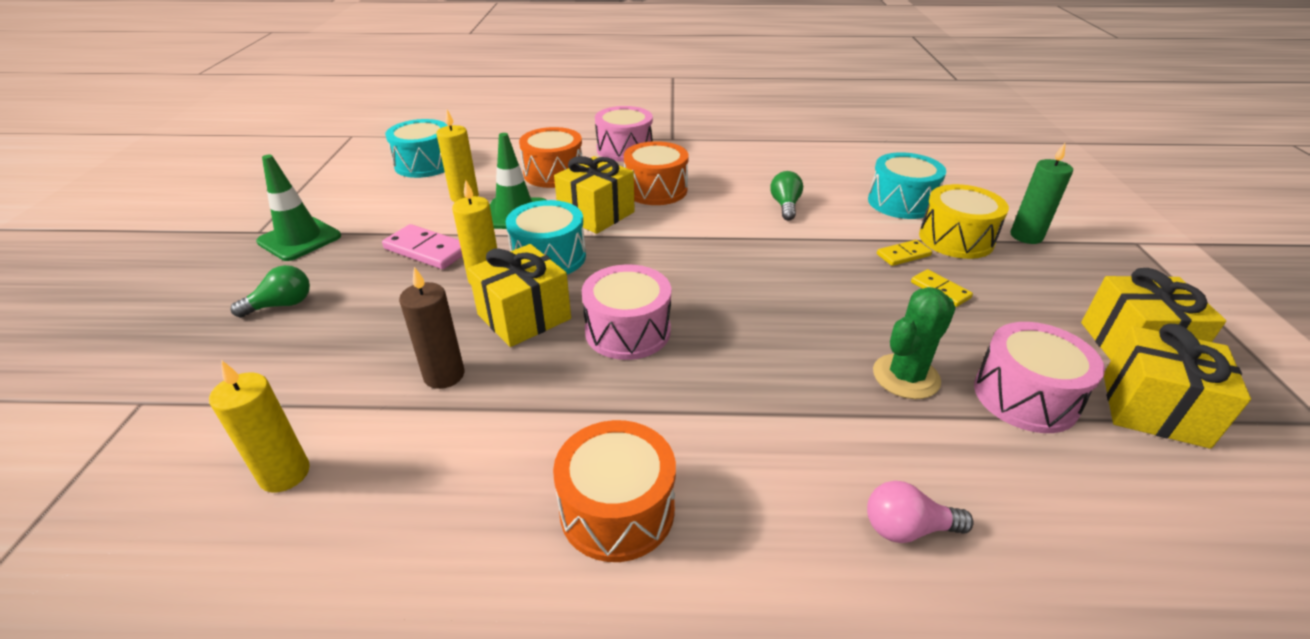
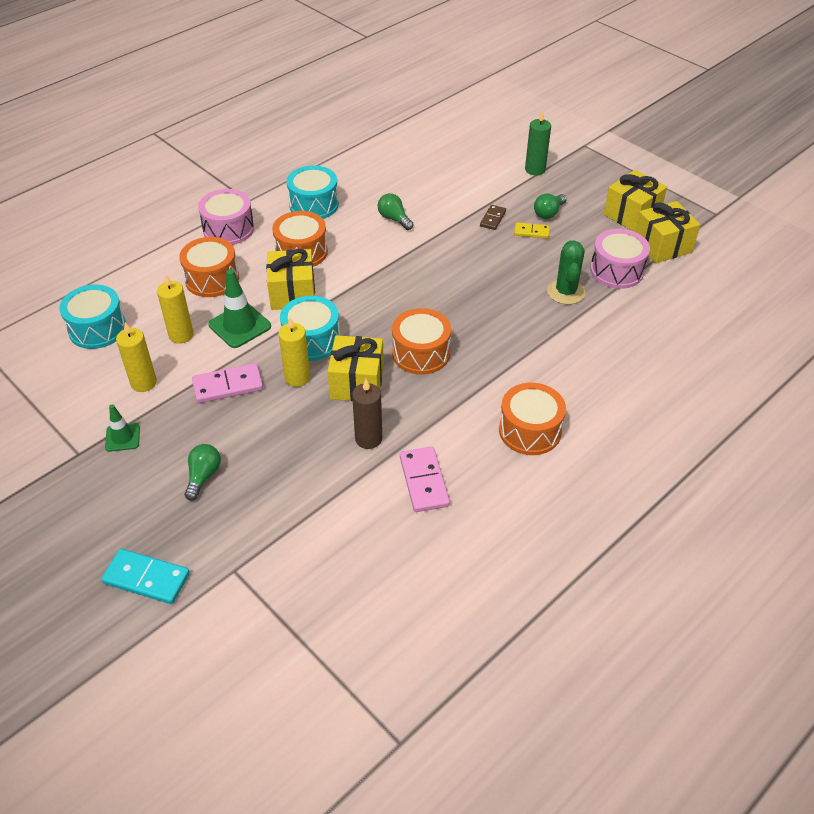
camera: 45 degrees left, 10 degrees up
yellow candle [209,360,310,492] -> yellow candle moved to [116,322,157,392]
green traffic cone [256,155,341,261] -> green traffic cone [105,404,140,452], size x0.61
pink drum [582,264,671,360] -> orange drum [392,308,451,375]
pink light bulb [867,481,974,543] -> none
turquoise drum [868,152,946,219] -> turquoise drum moved to [287,166,339,219]
yellow domino [877,240,932,266] -> brown domino [480,205,506,230]
yellow drum [919,184,1009,259] -> none
none -> turquoise domino [101,549,190,604]
none -> pink domino [400,447,450,512]
none -> green light bulb [534,194,567,219]

